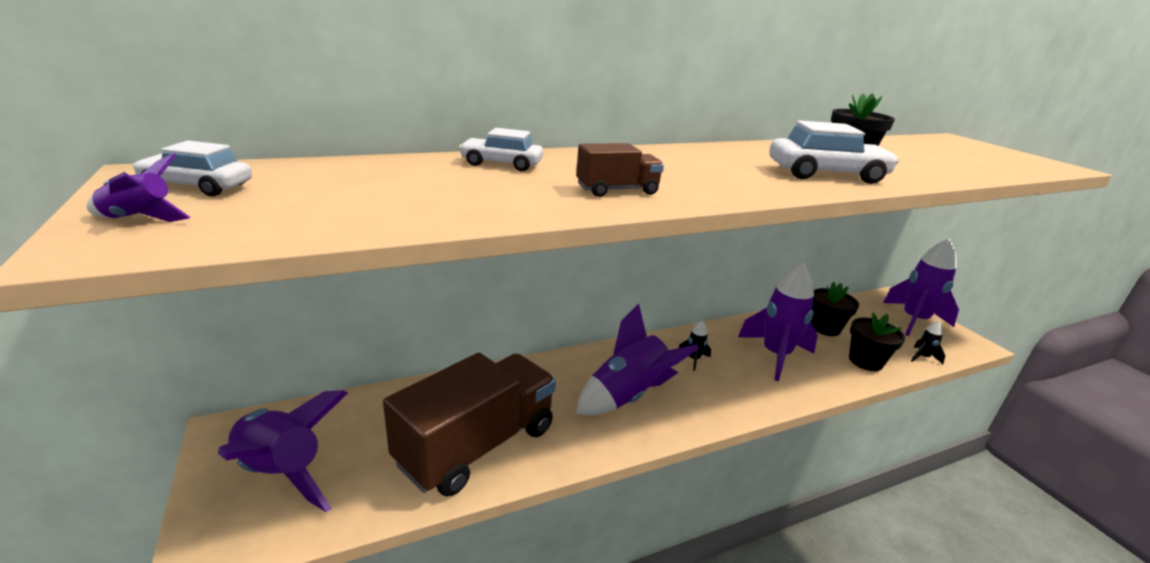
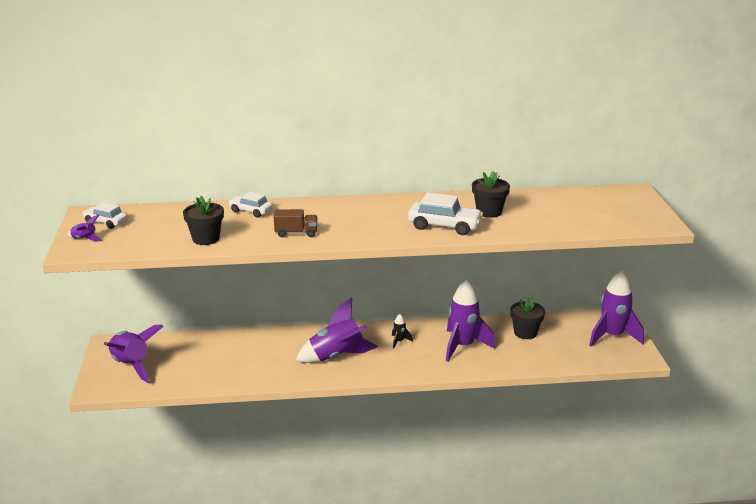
camera: 20 degrees right, 0 degrees up
brown truck [383,353,556,497] -> none
black flower pot [849,312,905,371] -> black flower pot moved to [183,196,224,245]
black rocket [911,321,945,364] -> none

